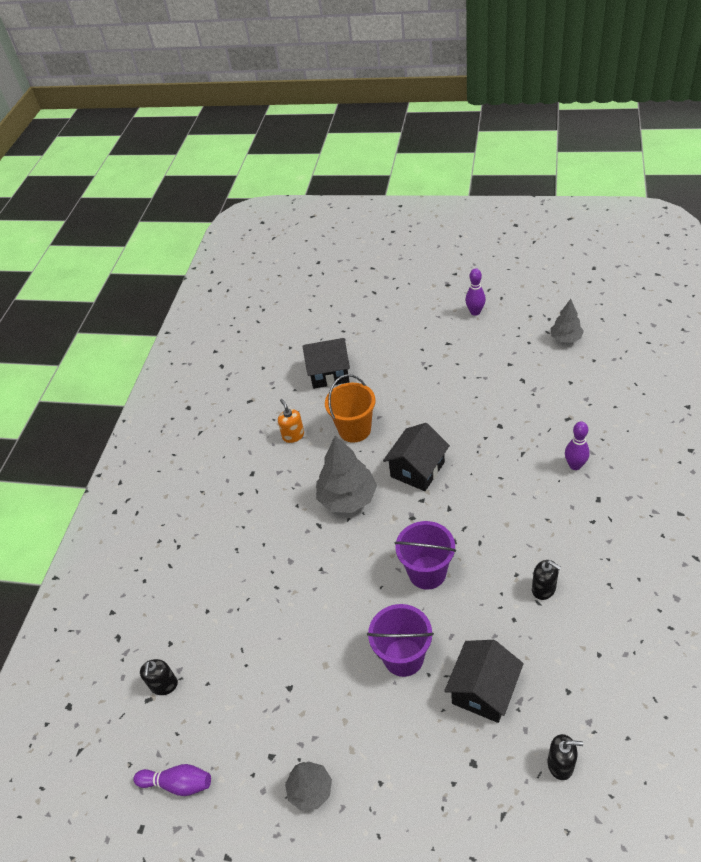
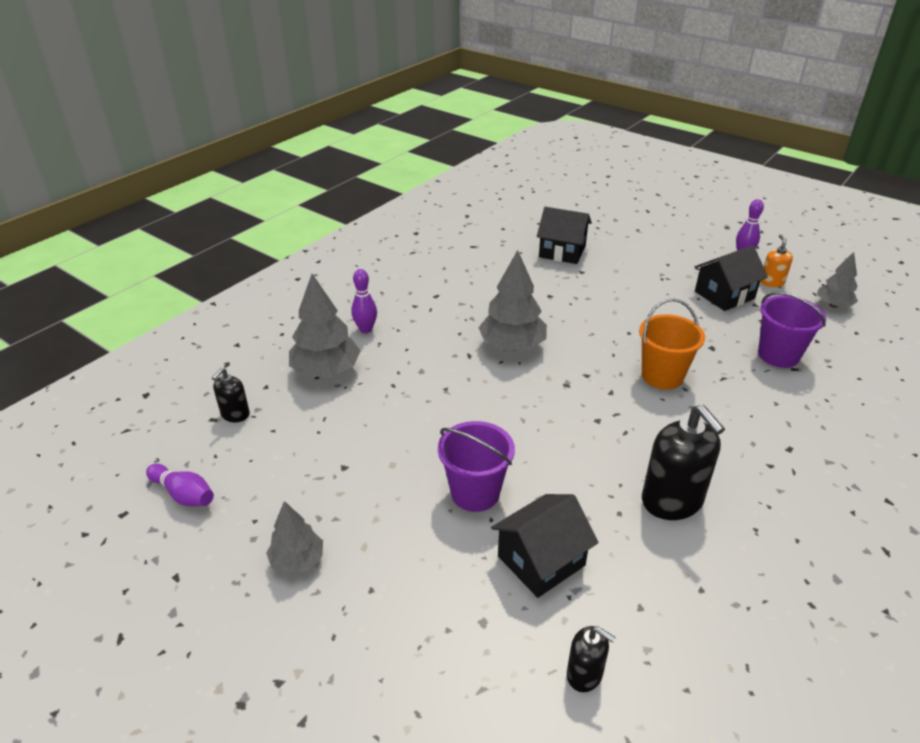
camera: 20 degrees right, 10 degrees down
orange soap dispenser [278,399,304,443] -> orange soap dispenser moved to [760,235,793,287]
orange bucket [325,374,376,443] -> orange bucket moved to [639,299,705,390]
black house [383,423,450,491] -> black house moved to [694,245,768,311]
purple bucket [395,521,456,590] -> purple bucket moved to [758,292,826,368]
black soap dispenser [532,560,561,600] -> black soap dispenser [642,405,725,520], size x1.89
purple bowling pin [565,421,590,470] -> purple bowling pin moved to [351,269,377,333]
none -> grey tree [289,274,361,377]

